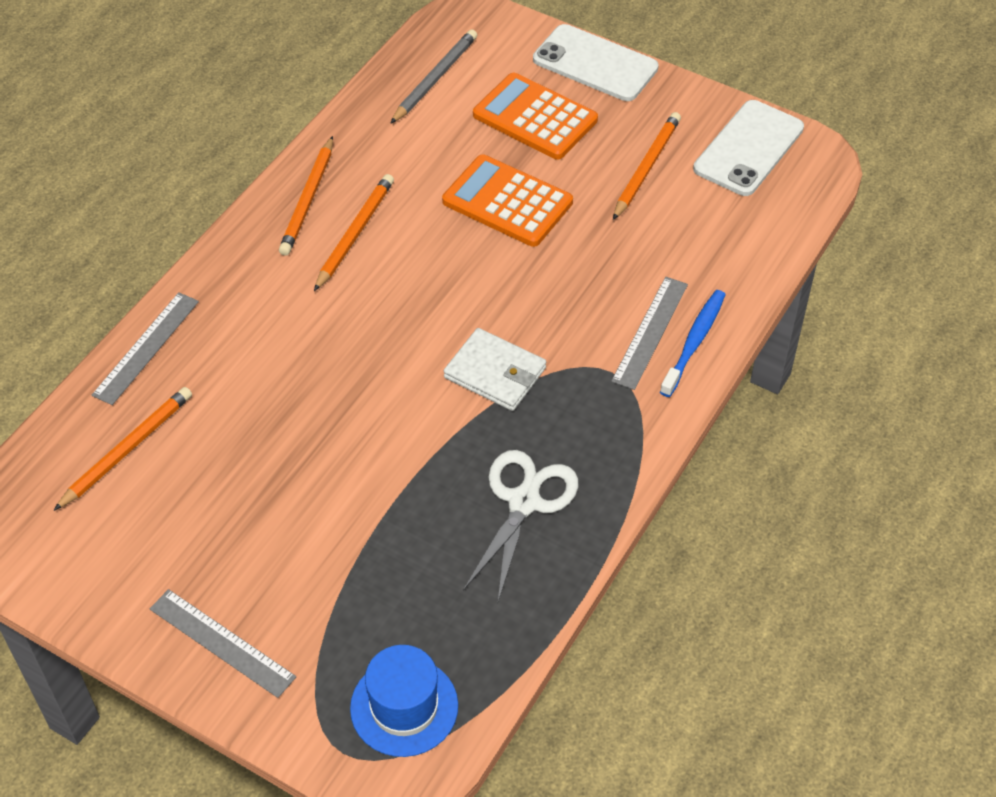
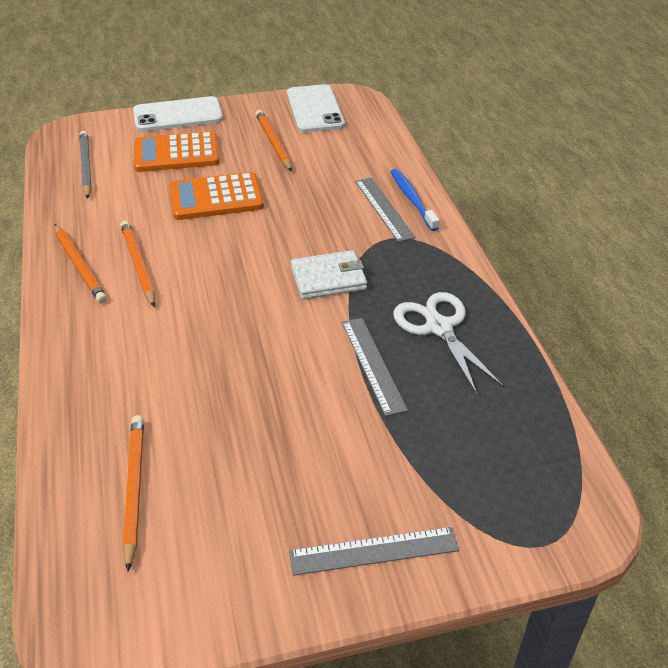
camera: 45 degrees left, 10 degrees down
grey ruler [92,292,199,405] -> grey ruler moved to [342,318,408,416]
blue hat [350,645,458,757] -> none

